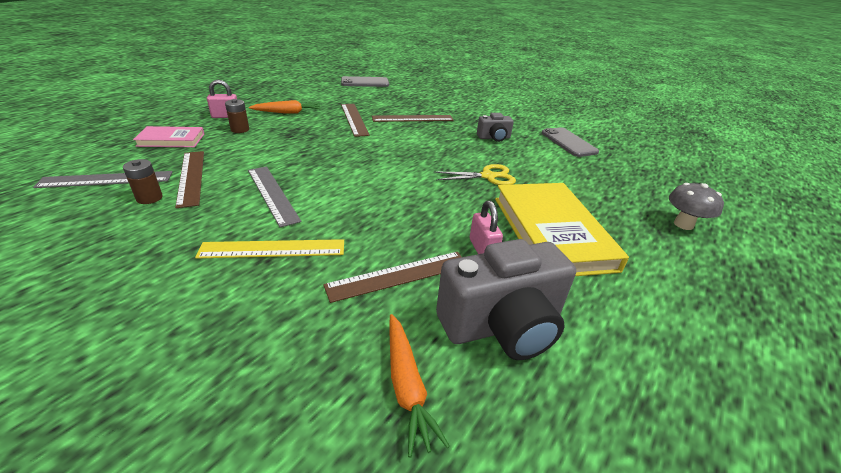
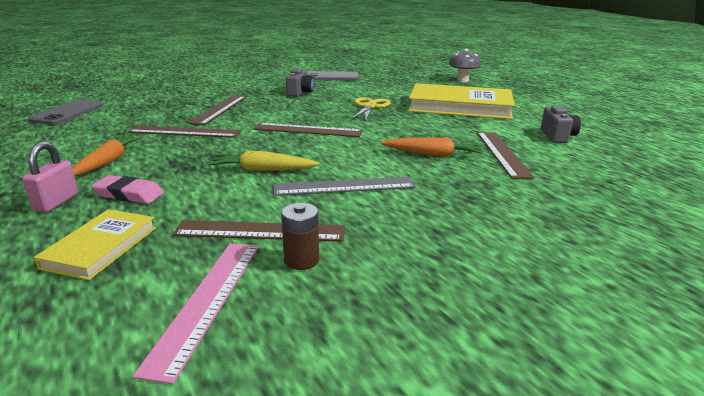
camera: 65 degrees left, 10 degrees down
grey ruler [33,171,173,188] -> pink ruler [132,243,259,384]
pink book [133,126,204,147] -> yellow book [34,209,156,280]
yellow ruler [195,239,344,259] -> none
brown battery [225,99,249,133] -> pink eraser [91,175,164,204]
orange carrot [389,314,450,458] -> orange carrot moved to [381,138,483,157]
grey camera [436,239,576,360] -> grey camera [541,106,581,143], size x0.51
pink padlock [470,201,503,254] -> none
none -> yellow carrot [208,151,320,171]
none -> brown ruler [254,123,363,137]

